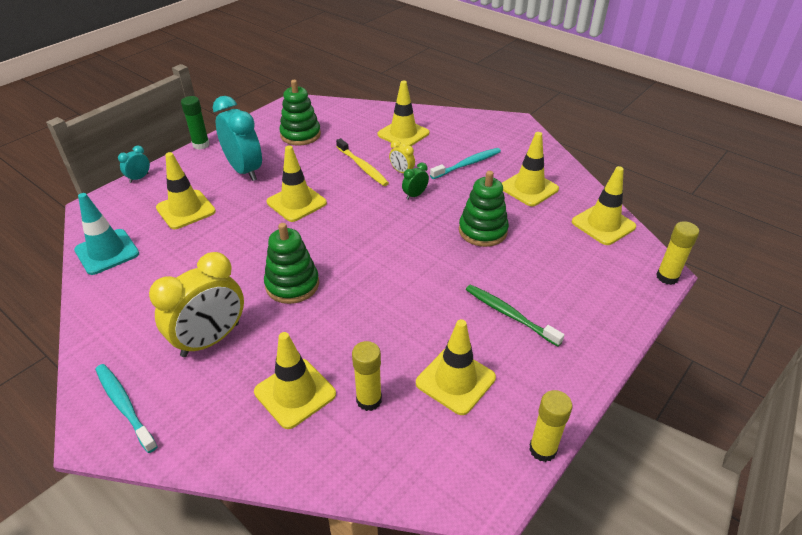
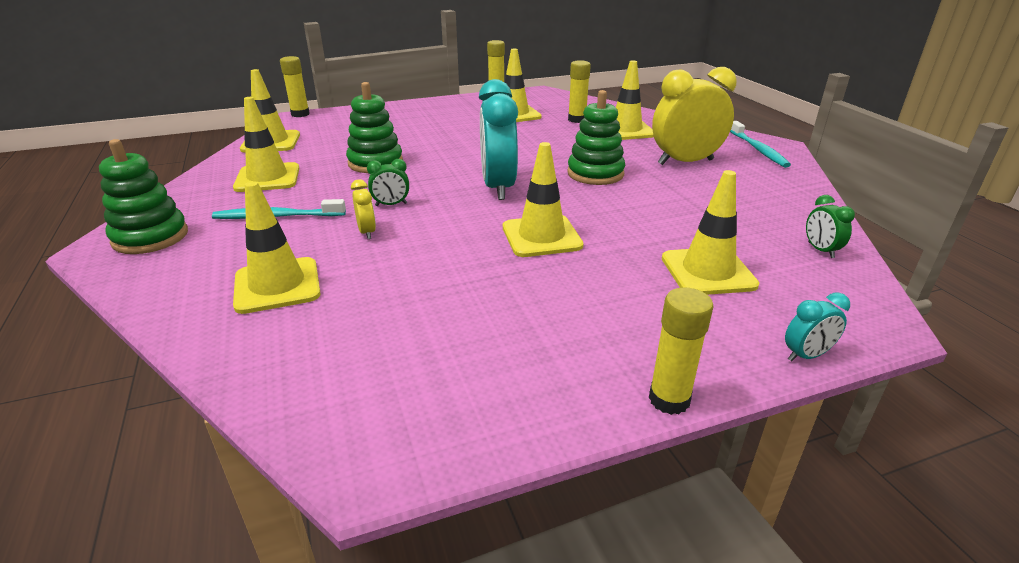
camera: 150 degrees left, 10 degrees down
turquoise traffic cone [74,193,139,275] -> green clock [806,195,855,258]
green glue stick [181,96,210,150] -> yellow glue stick [649,287,714,415]
turquoise clock [213,96,262,181] -> turquoise clock moved to [479,79,518,200]
green stacking toy [279,80,321,146] -> green stacking toy moved to [99,139,188,254]
yellow toothbrush [336,138,389,186] -> none
green toothbrush [466,284,565,346] -> none

